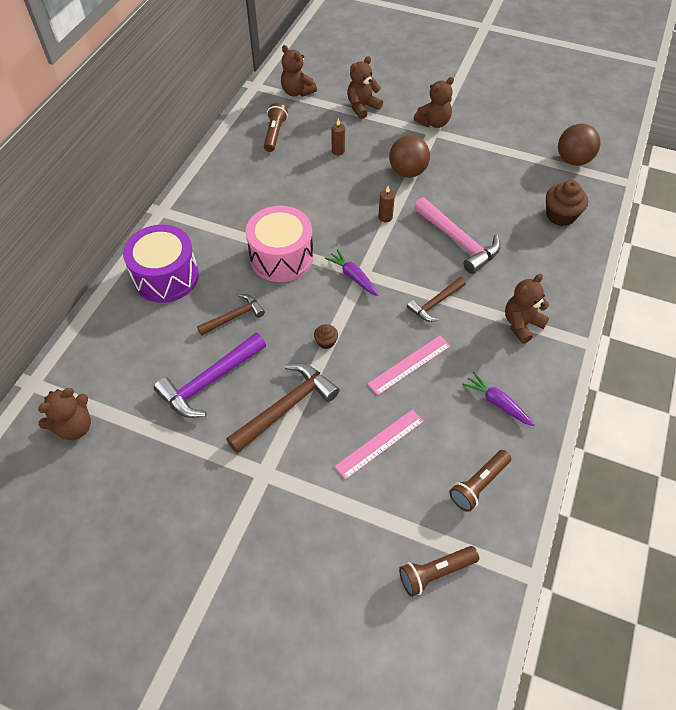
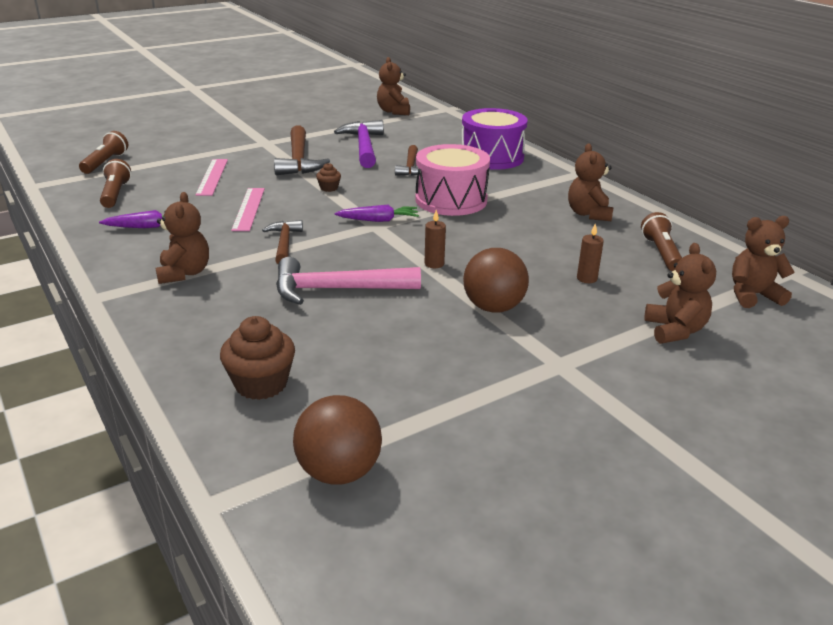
camera: 125 degrees right, 25 degrees down
brown flashlight [264,103,288,152] -> brown flashlight turned 135 degrees counterclockwise [641,212,682,271]
brown teddy bear [414,77,454,128] -> brown teddy bear moved to [568,143,614,221]

